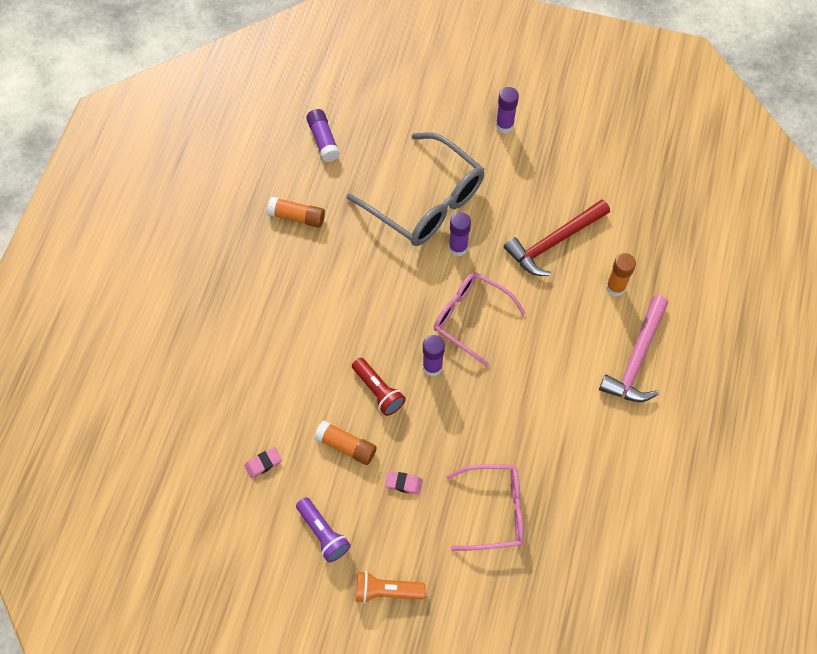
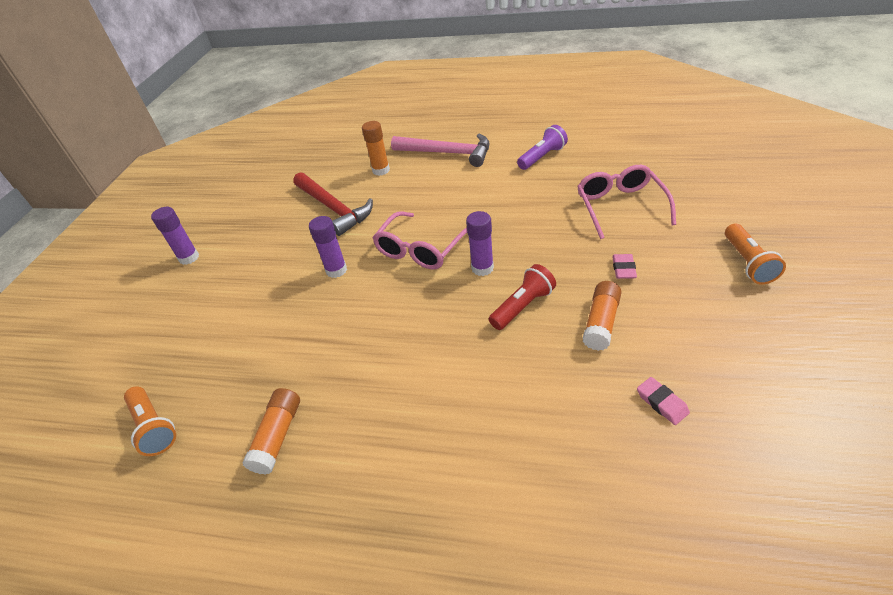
camera: 90 degrees left, 20 degrees down
purple flashlight [296,497,351,563] -> purple flashlight moved to [517,125,568,170]
purple glue stick [306,109,340,162] -> orange flashlight [124,386,176,456]
grey glasses [346,132,484,246] -> none

